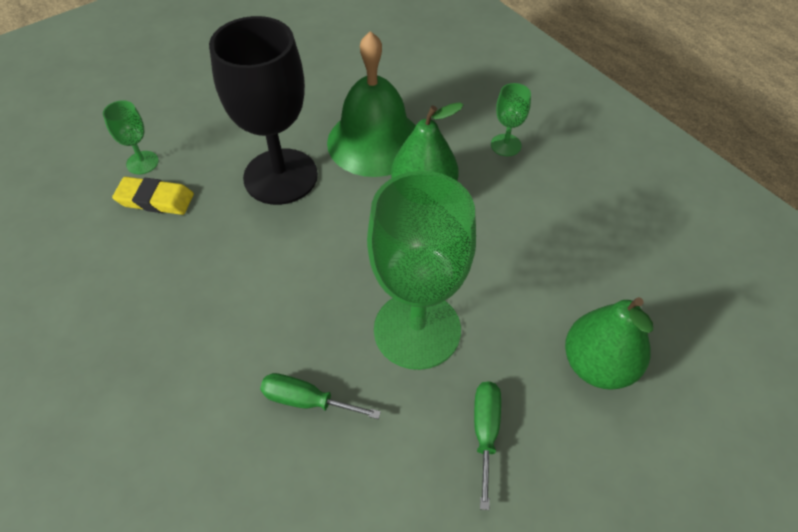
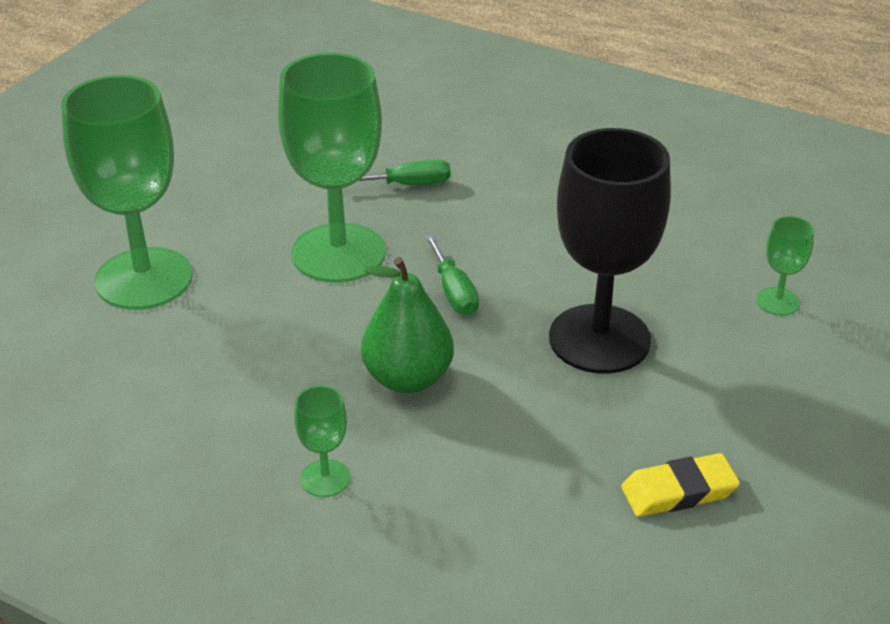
camera: 155 degrees right, 15 degrees down
yellow eraser [112,177,194,215] -> yellow eraser moved to [621,453,740,517]
green bell [327,31,416,177] -> none
green screwdriver [474,381,501,510] -> green screwdriver moved to [425,234,479,315]
green pear [565,297,653,390] -> green goblet [61,75,193,310]

